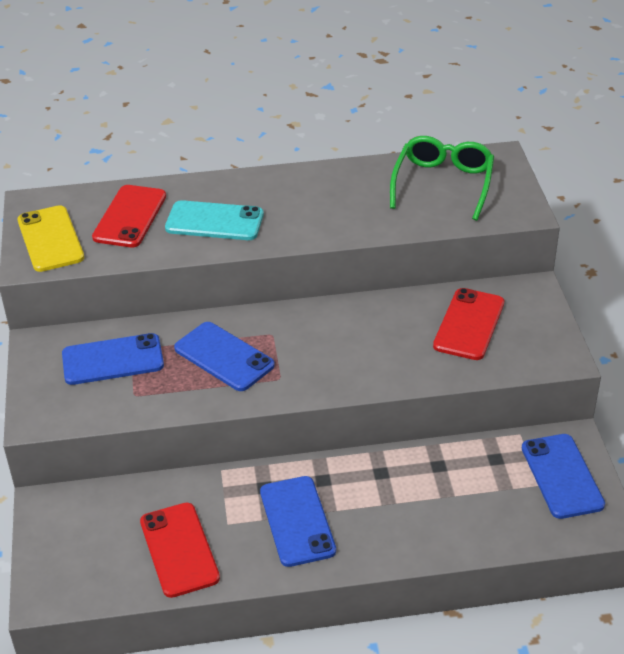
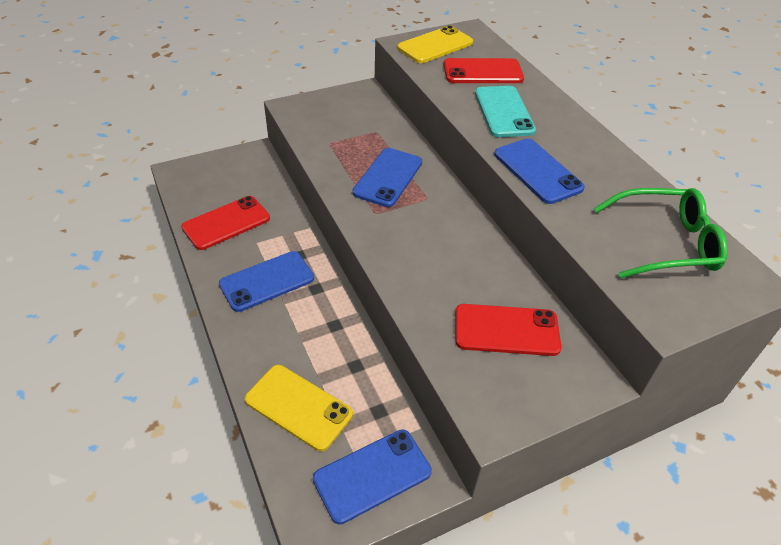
camera: 70 degrees right, 5 degrees up
blue phone [62,333,164,385] -> blue phone moved to [494,139,585,204]
none -> yellow phone [245,365,353,451]

